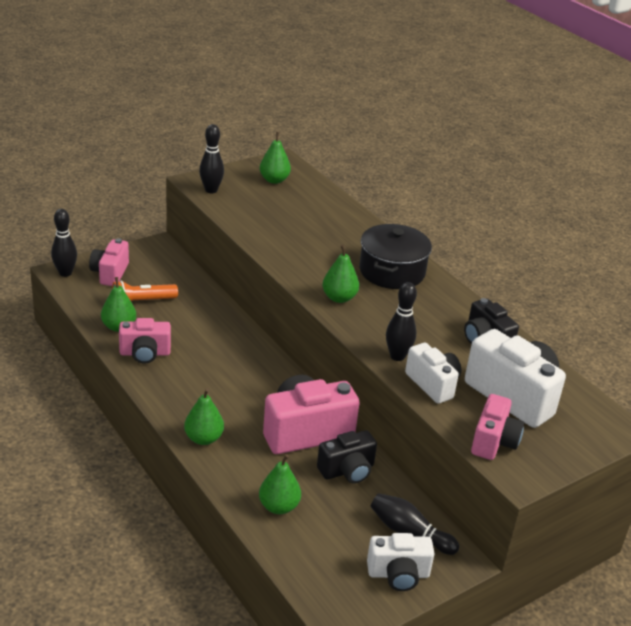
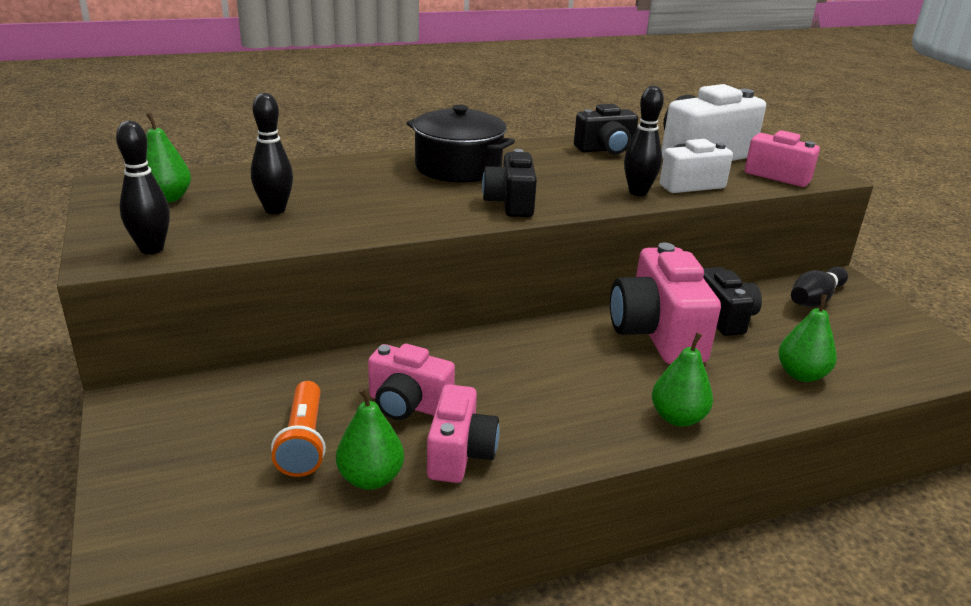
camera: 75 degrees left, 5 degrees down
black bowling pin [51,209,77,277] -> black bowling pin moved to [251,93,293,214]
pink camera [89,238,129,286] -> pink camera moved to [368,344,455,420]
green pear [322,245,359,303] -> black camera [482,149,537,217]
white camera [367,533,435,591] -> none

